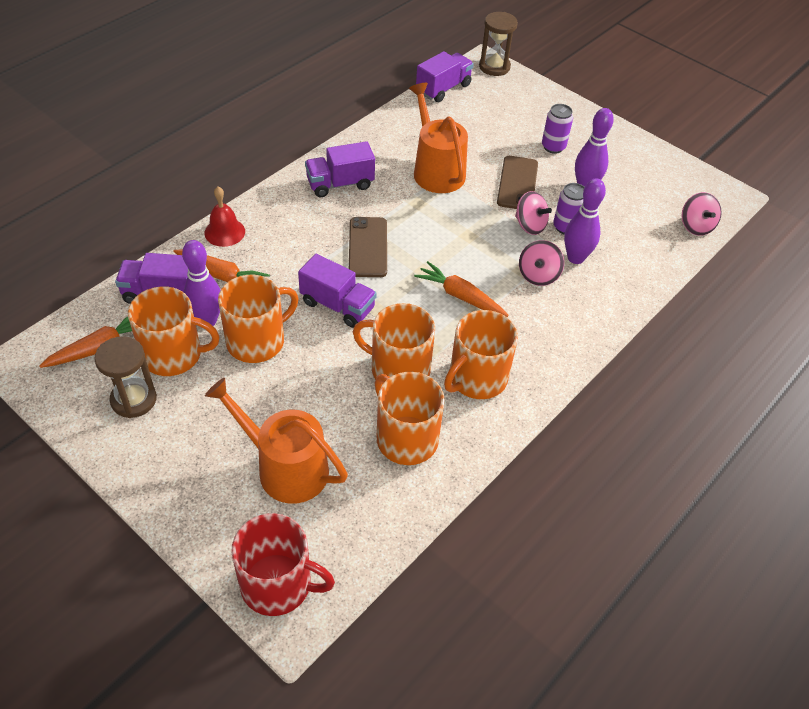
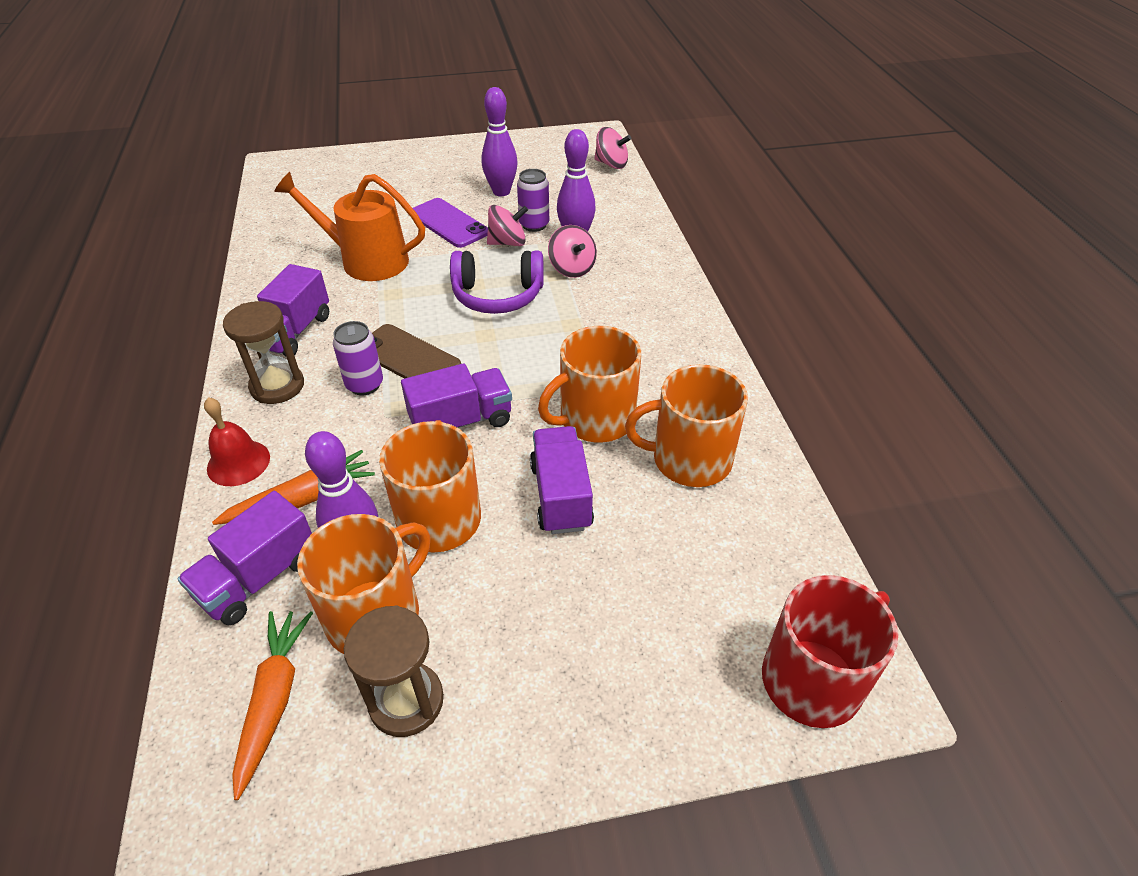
camera: 50 degrees left, 5 degrees down
orange watering can [205,378,348,504] -> none
orange carrot [414,261,509,317] -> none
purple truck [416,51,474,102] -> purple truck moved to [530,426,594,534]
orange mug [444,310,518,399] -> none
brown hourglass [479,12,518,76] -> brown hourglass moved to [223,301,304,404]
brown phone [497,156,538,209] -> purple phone [413,198,488,248]
purple can [542,104,573,154] -> purple can moved to [333,321,383,395]
none -> purple headphones [450,250,544,314]

